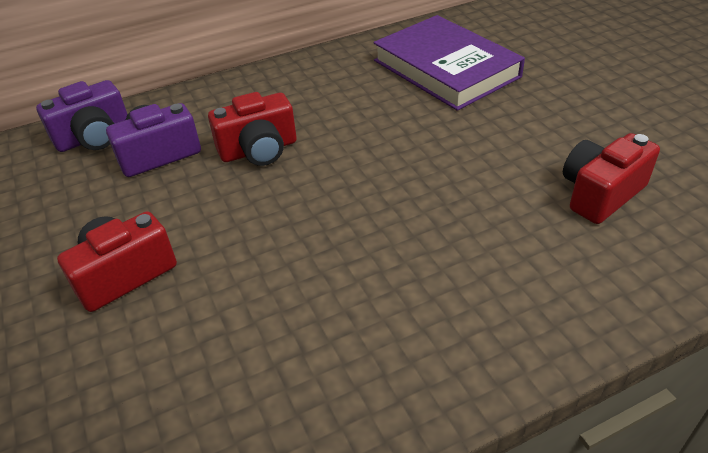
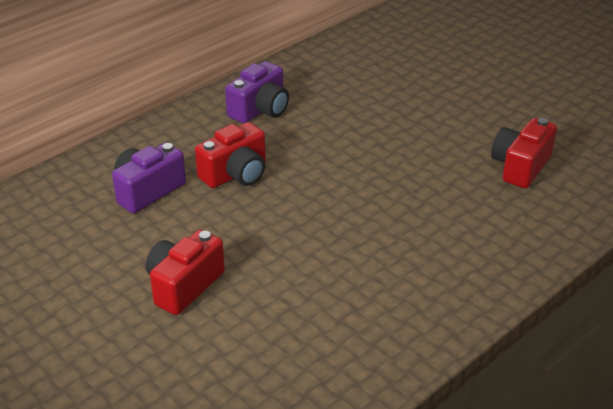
camera: 20 degrees left, 5 degrees down
purple camera [36,80,128,152] -> purple camera moved to [225,61,289,123]
purple book [374,15,525,111] -> none

